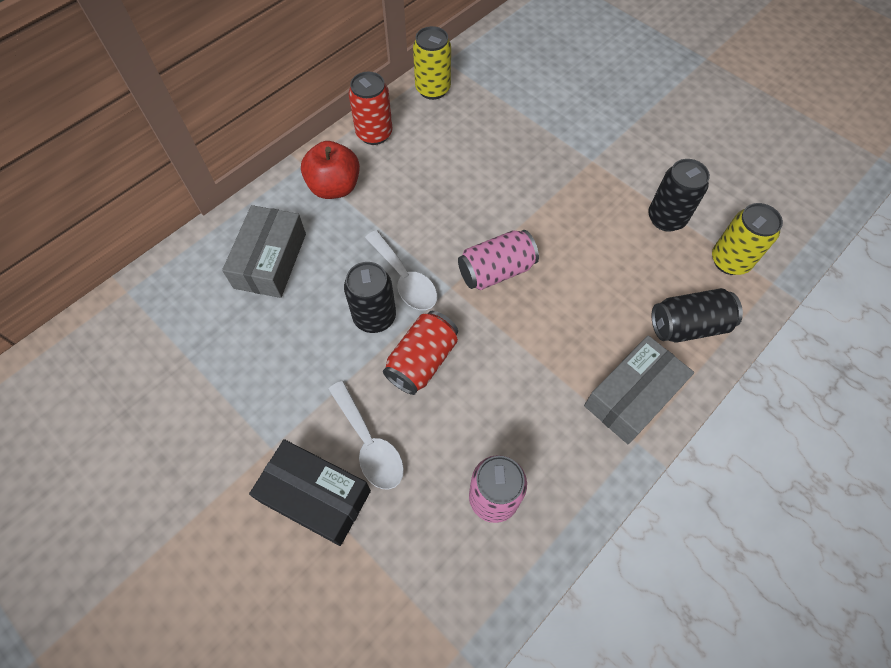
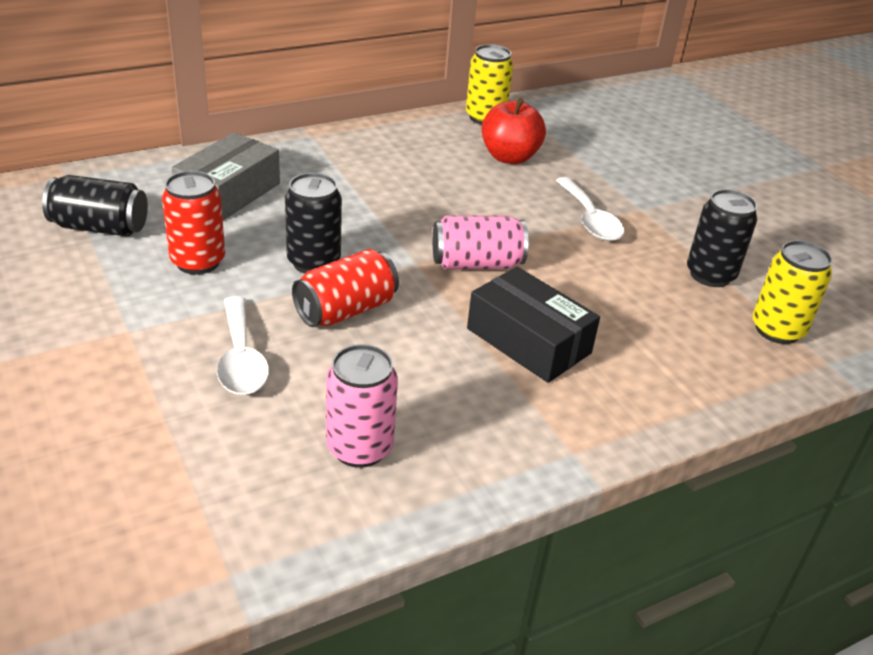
camera: 15 degrees right, 25 degrees down
black box [249,439,371,546] -> black box moved to [467,267,600,383]
red apple [301,141,360,199] -> red apple moved to [482,98,546,164]
red can [349,72,393,145] -> red can moved to [162,171,225,275]
white spoon [365,230,437,310] -> white spoon moved to [556,177,625,241]
grey box [584,335,694,444] -> none
black can [652,288,743,343] -> black can moved to [42,175,148,236]

